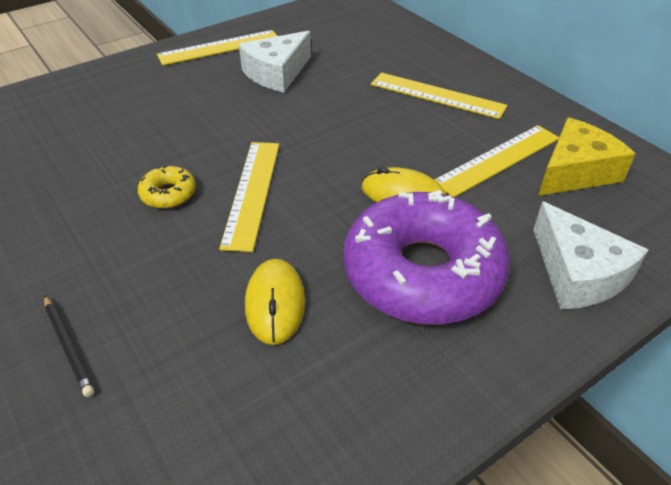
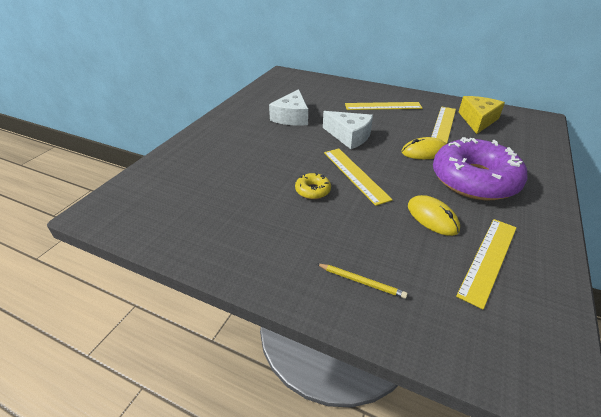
camera: 30 degrees left, 5 degrees down
black pencil [44,295,94,397] -> yellow pencil [317,264,408,299]
yellow ruler [157,30,277,66] -> yellow ruler moved to [456,219,517,309]
white cheese [533,201,648,309] -> white cheese moved to [323,111,373,149]

